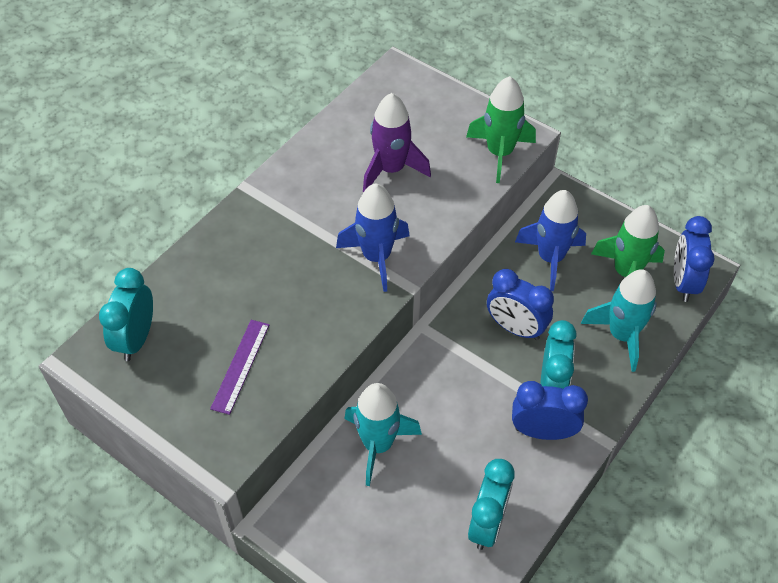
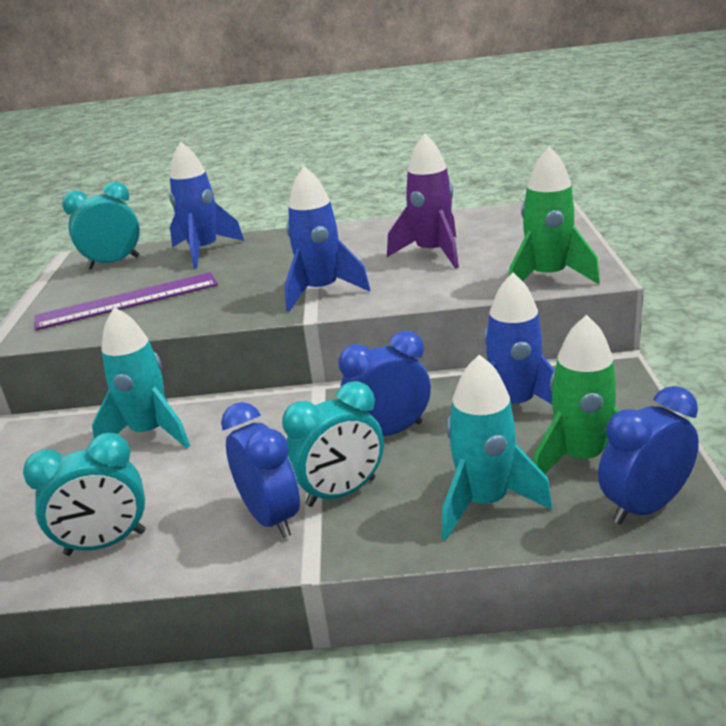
camera: 55 degrees right, 25 degrees down
purple ruler [210,320,269,415] -> purple ruler [34,272,218,330], size x1.59
blue clock [487,269,554,340] -> blue clock turned 75 degrees clockwise [338,330,431,436]
none -> blue rocket [169,142,244,269]

